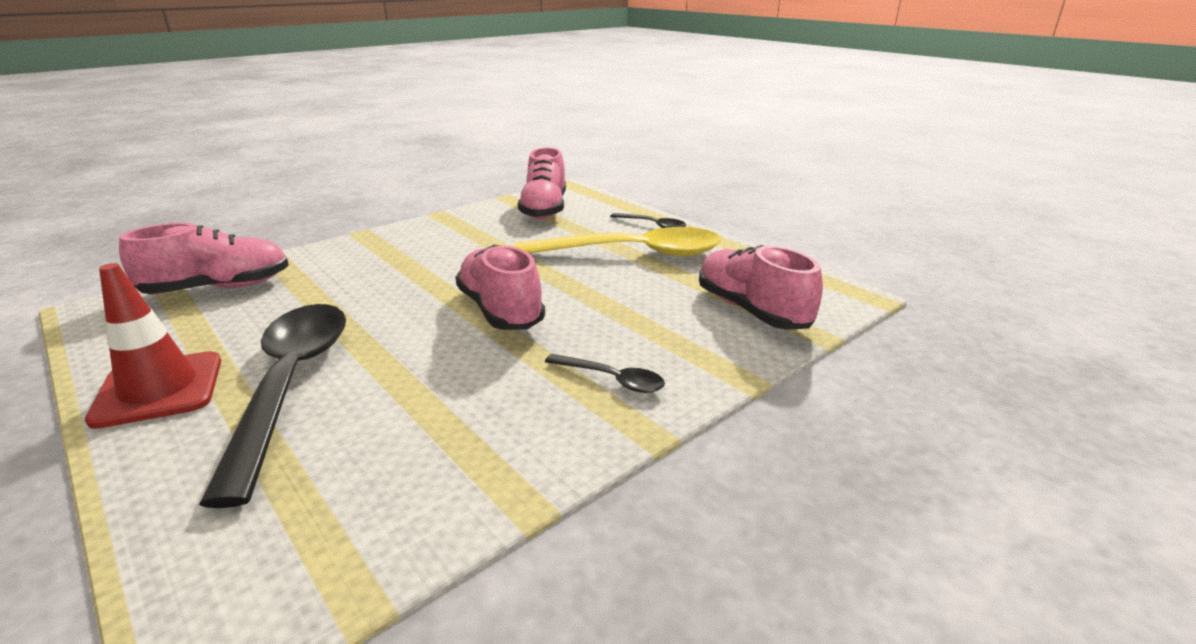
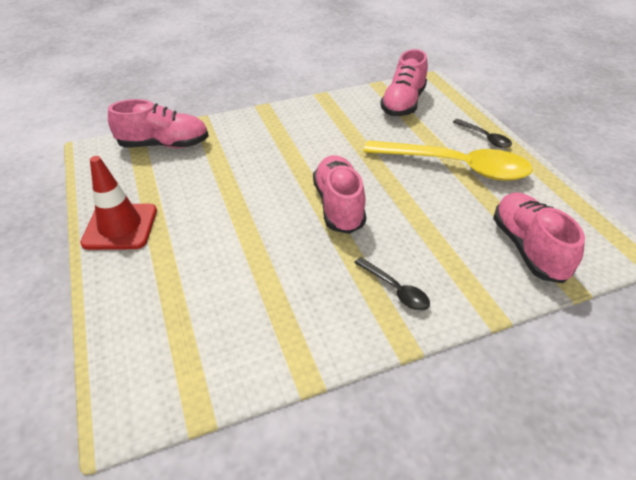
camera: 20 degrees right, 15 degrees up
black spoon [199,304,346,508] -> none

